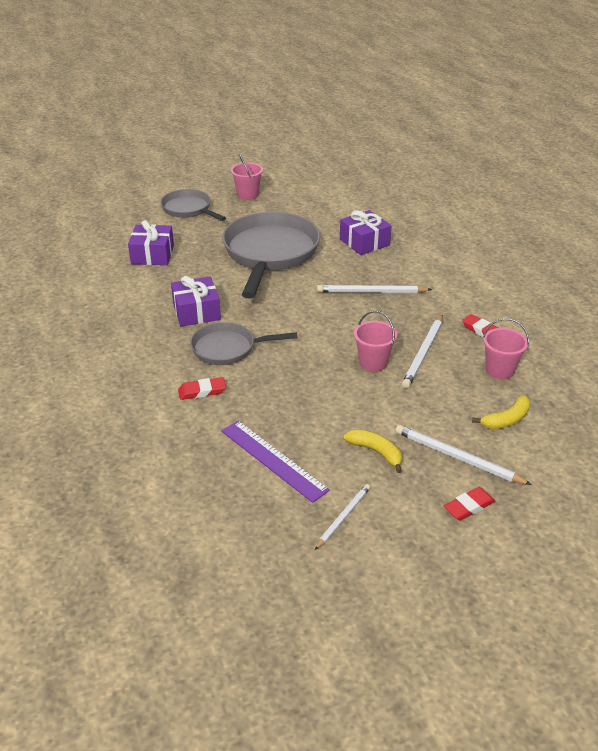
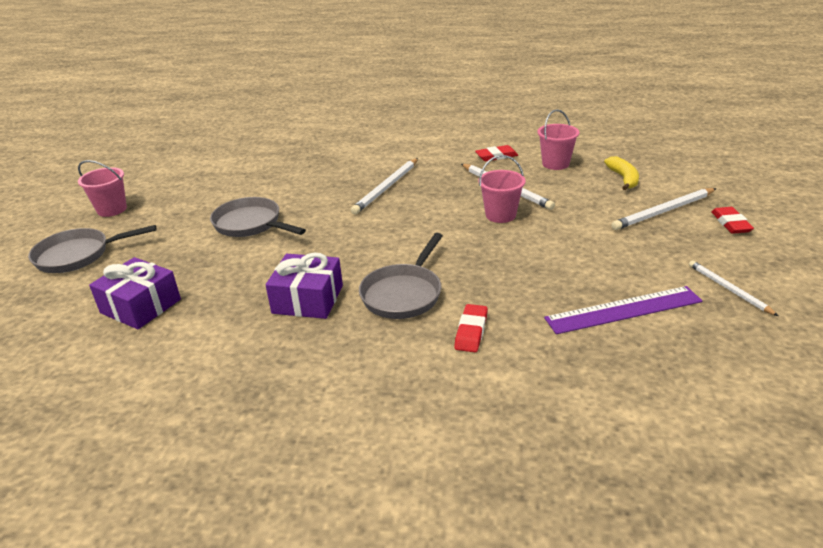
camera: 60 degrees left, 5 degrees down
grey pan [222,212,320,299] -> grey pan [210,197,306,237], size x0.55
purple gift [340,210,392,255] -> none
yellow banana [343,429,402,473] -> none

